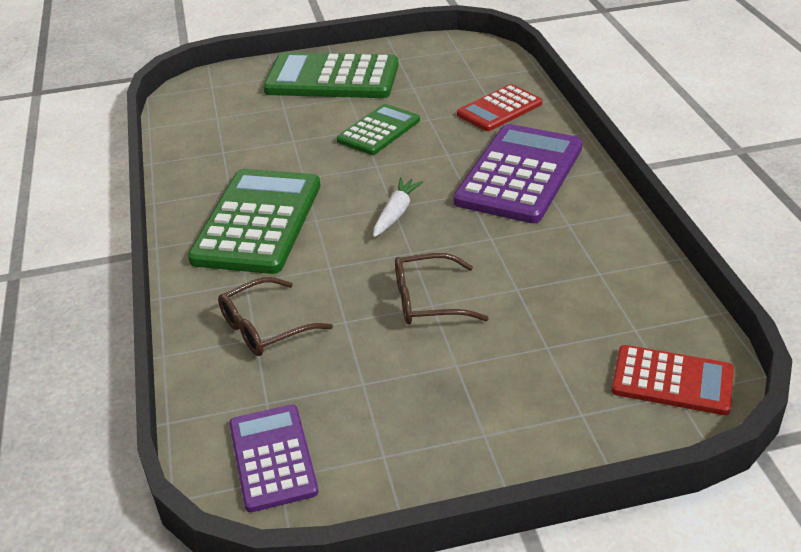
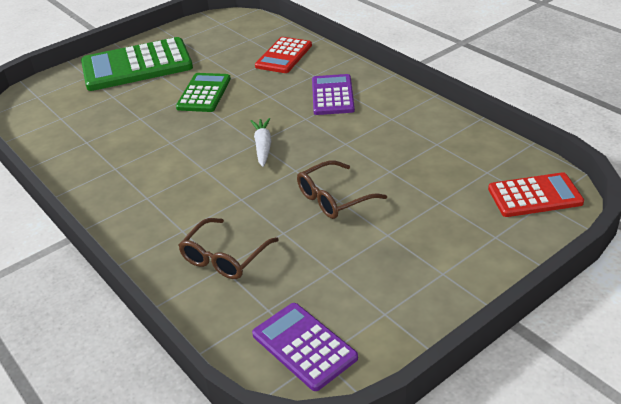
camera: 25 degrees left, 0 degrees up
green calculator [188,169,321,274] -> none
purple calculator [454,124,583,224] -> purple calculator [312,74,355,115], size x0.59

